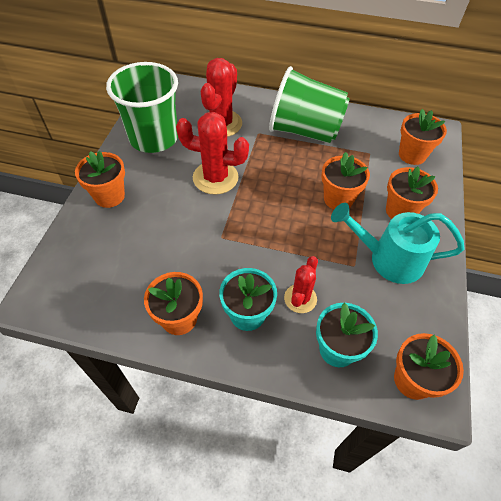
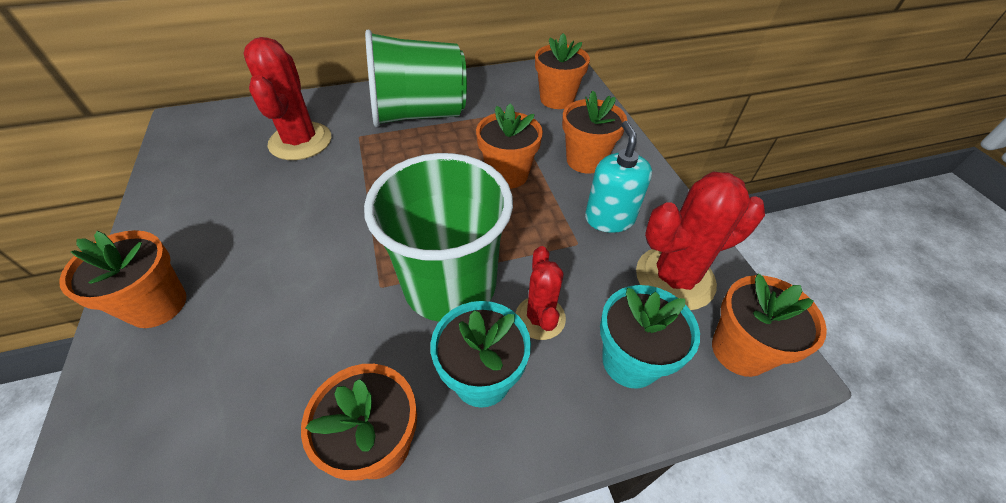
camera: 30 degrees left, 5 degrees down
green cup [106,62,178,153] -> green cup moved to [364,153,513,322]
red cactus [176,112,249,195] -> red cactus moved to [636,172,765,310]
turquoise watering can [331,203,465,284] -> turquoise soap dispenser [585,121,652,233]

